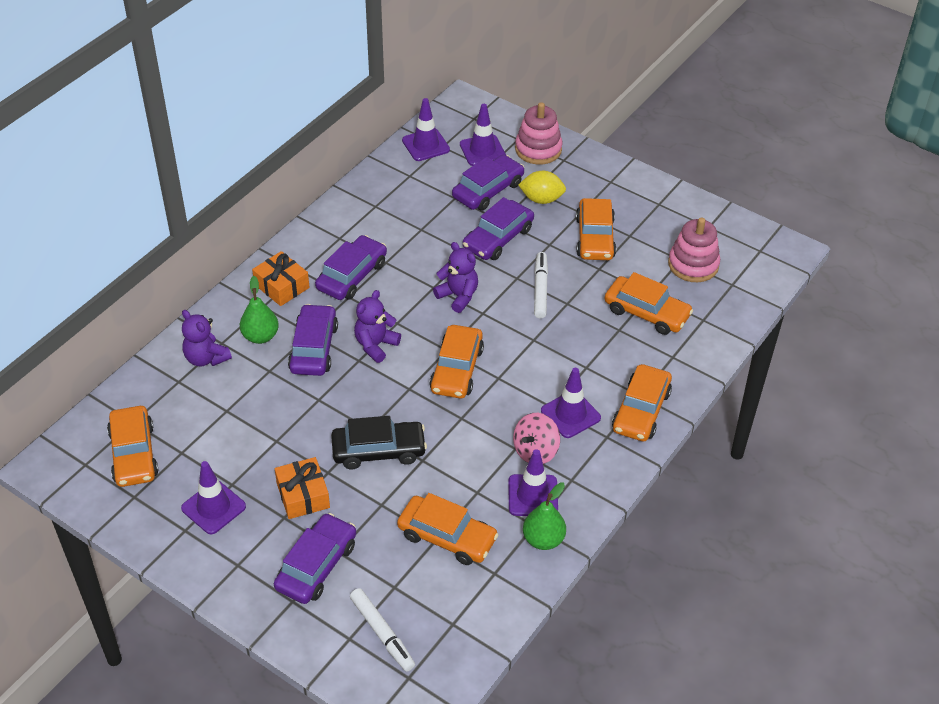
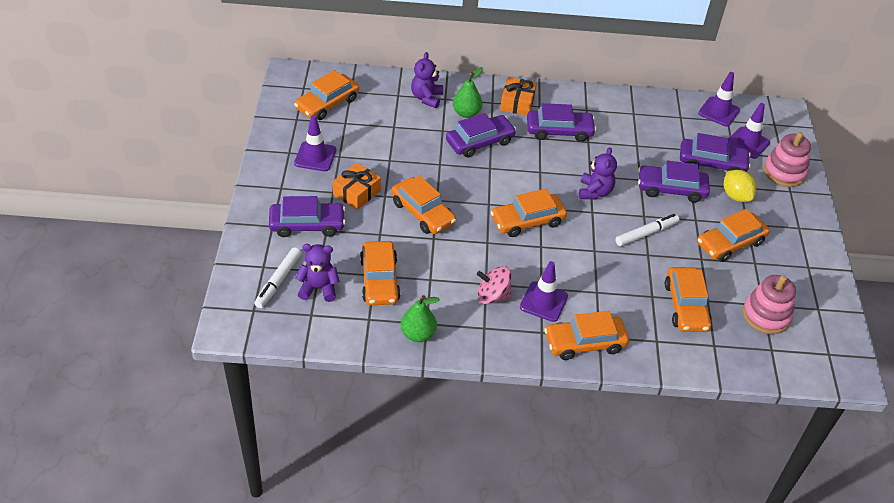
camera: 55 degrees right, 0 degrees up
black car [331,416,427,469] -> orange car [391,176,456,234]
purple teddy bear [354,290,401,363] -> purple teddy bear moved to [295,244,340,302]
purple traffic cone [508,449,558,516] -> none

